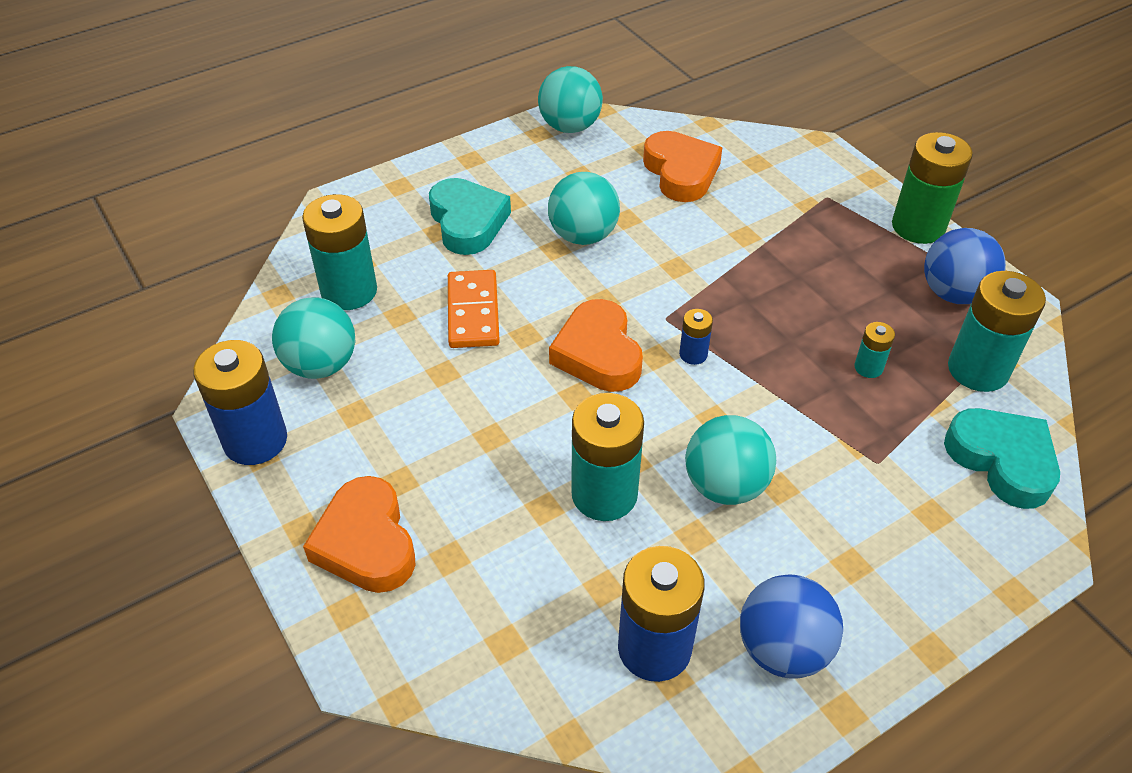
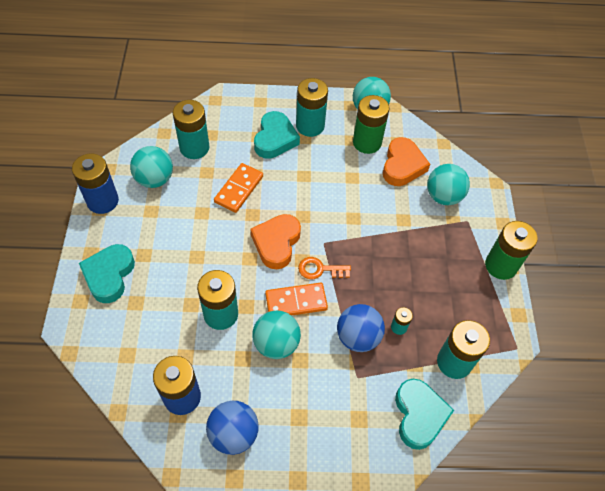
camera: 30 degrees right, 10 degrees up
orange heart [303,476,416,593] -> turquoise heart [79,244,135,303]
turquoise ball [548,172,620,245] -> turquoise ball moved to [427,164,470,205]
blue battery [679,309,713,365] -> orange key [298,257,351,279]
blue ball [924,228,1006,304] -> blue ball moved to [337,304,385,352]
none -> orange domino [265,283,328,316]
none -> turquoise battery [296,78,328,137]
none -> green battery [353,95,390,154]

